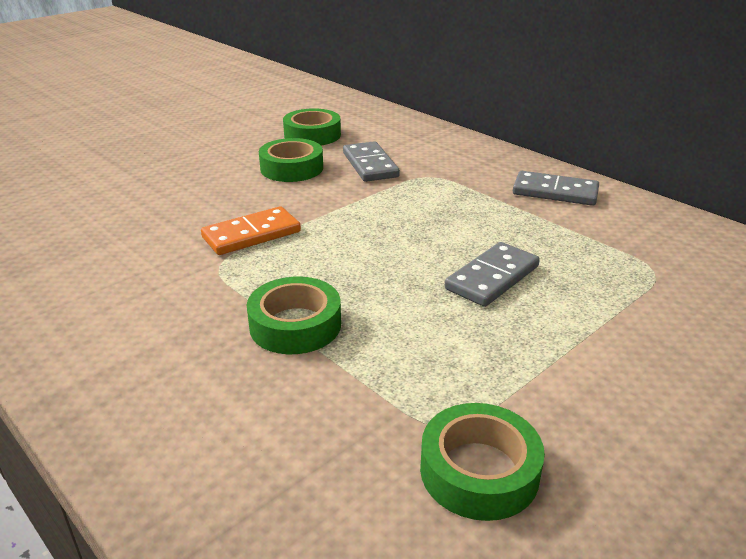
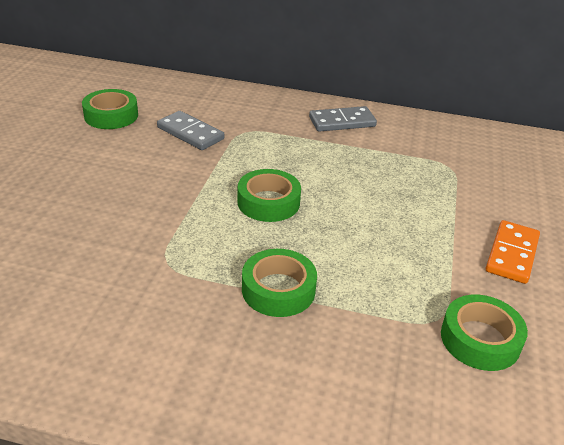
camera: 35 degrees left, 5 degrees up
orange domino [201,206,301,255] -> orange domino moved to [486,220,540,284]
green tape [259,138,323,182] -> green tape moved to [237,169,301,222]
grey domino [445,242,540,307] -> none

